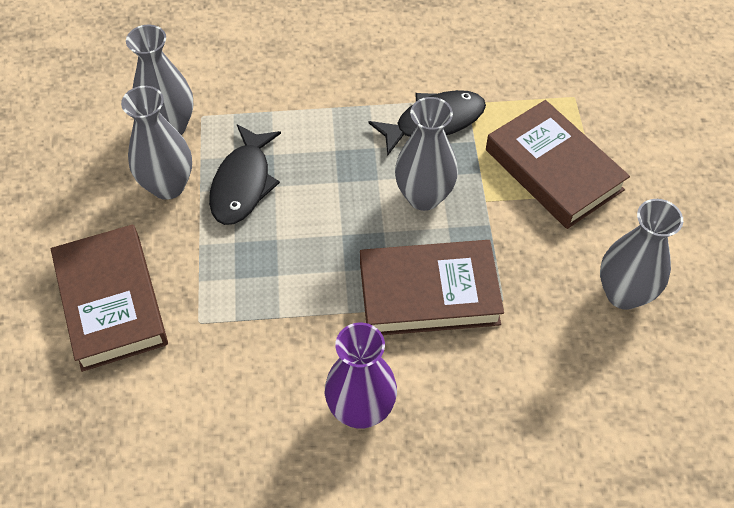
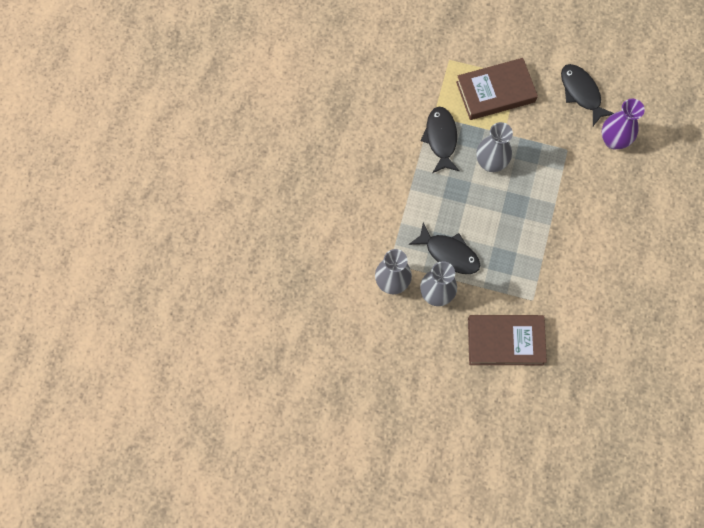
camera: 70 degrees left, 15 degrees up
purple vase [325,323,397,429] -> purple vase moved to [602,99,645,150]
brown book [360,240,504,335] -> none
grey vase [600,199,683,310] -> black fish [561,64,614,126]

